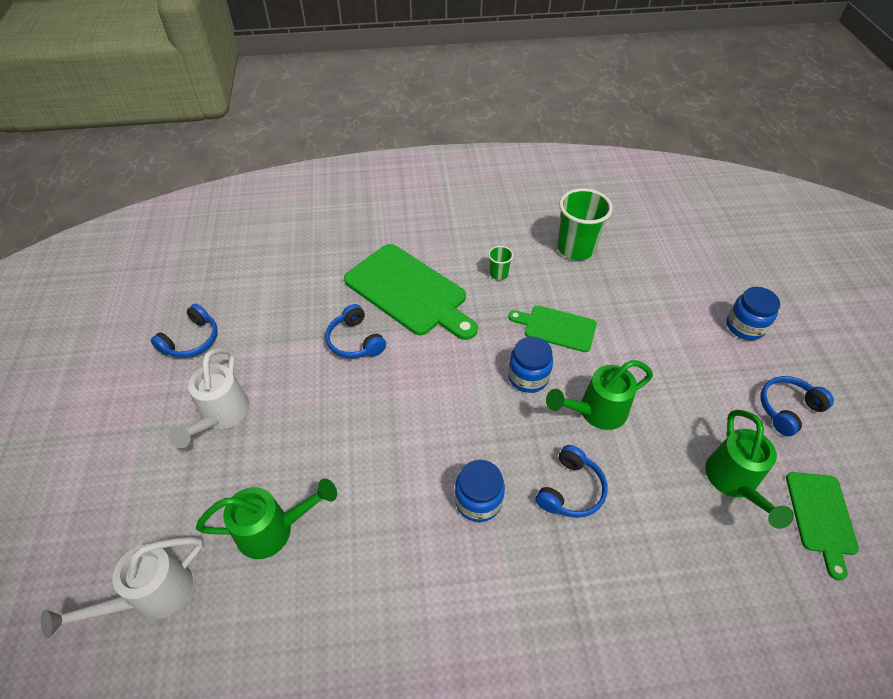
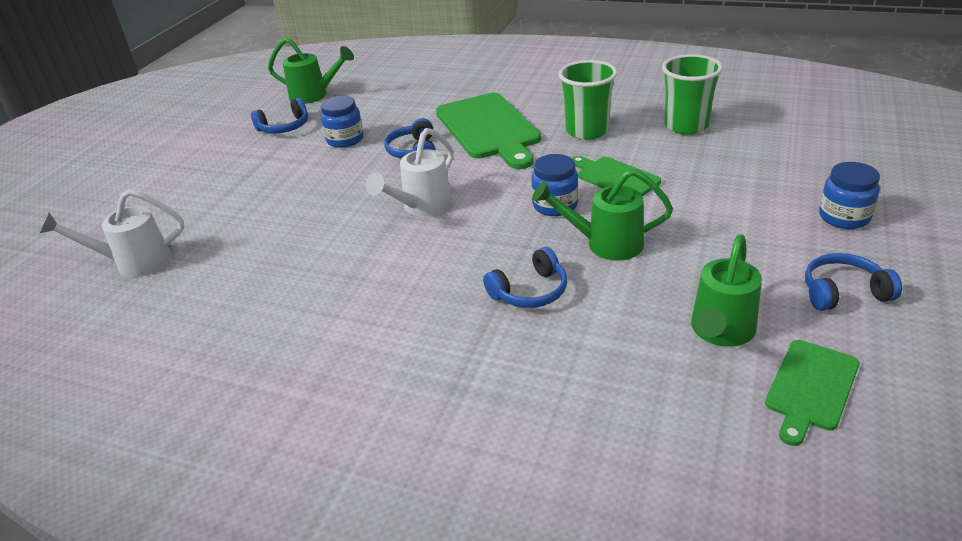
camera: 30 degrees right, 15 degrees down
white watering can [168,348,249,448] -> white watering can moved to [366,128,453,216]
green watering can [196,478,337,559] -> green watering can moved to [268,38,354,104]
blue jar [455,460,505,522] -> blue jar moved to [321,96,364,148]
green cup [488,246,513,280] -> green cup [559,60,617,140], size x2.10

